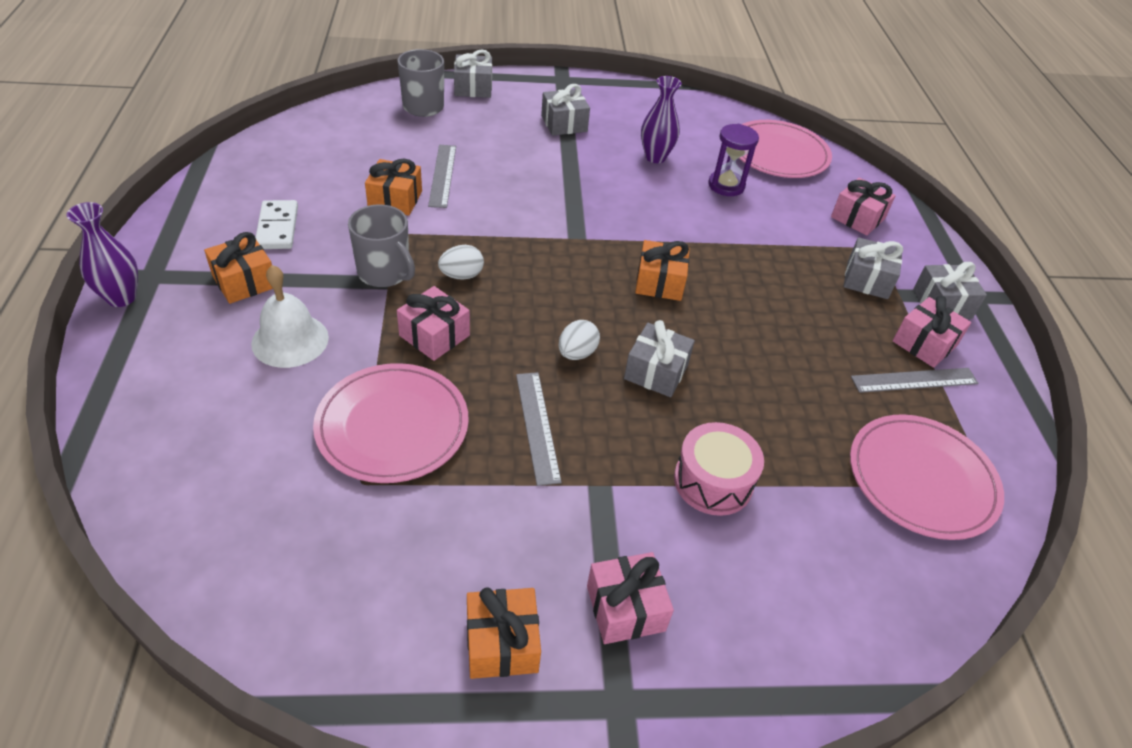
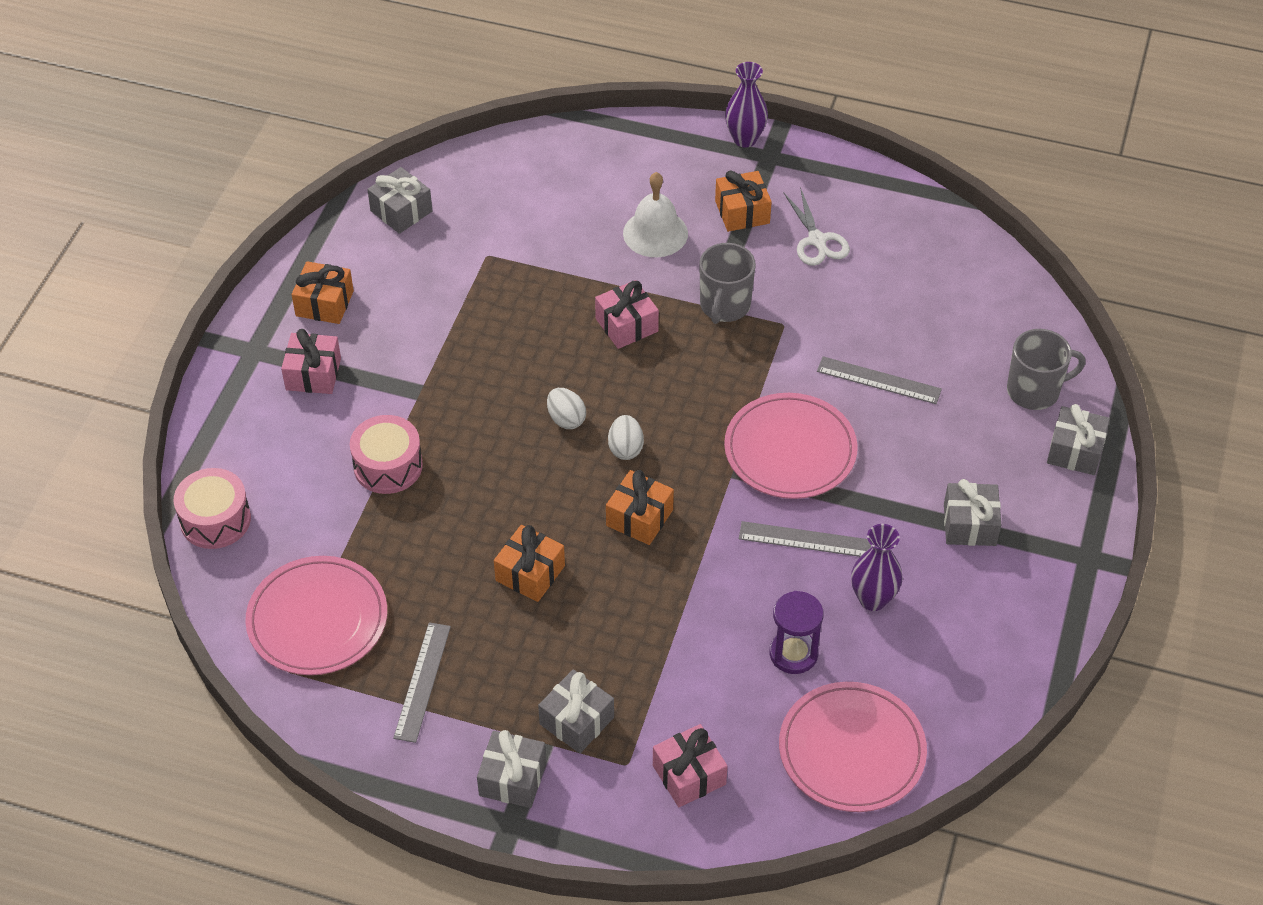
camera: 115 degrees right, 5 degrees up
white domino [255,200,298,249] -> white scissors [783,187,850,266]
pink plate [313,363,469,483] -> pink plate moved to [724,393,858,499]
grey mug [348,204,415,287] -> grey mug turned 45 degrees counterclockwise [699,243,756,324]
orange gift [365,159,422,216] -> orange gift moved to [494,525,565,602]
white egg [438,245,484,280] -> white egg moved to [608,415,644,460]
grey ruler [516,372,562,486] -> grey ruler moved to [739,521,871,557]
grey gift [624,320,695,397] -> grey gift moved to [367,167,432,234]
pink gift [893,296,971,368] -> none
none -> pink drum [174,468,251,549]

